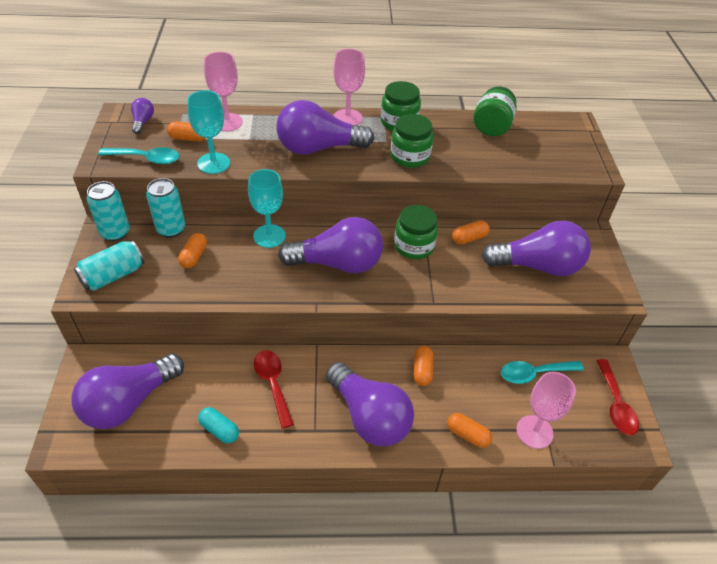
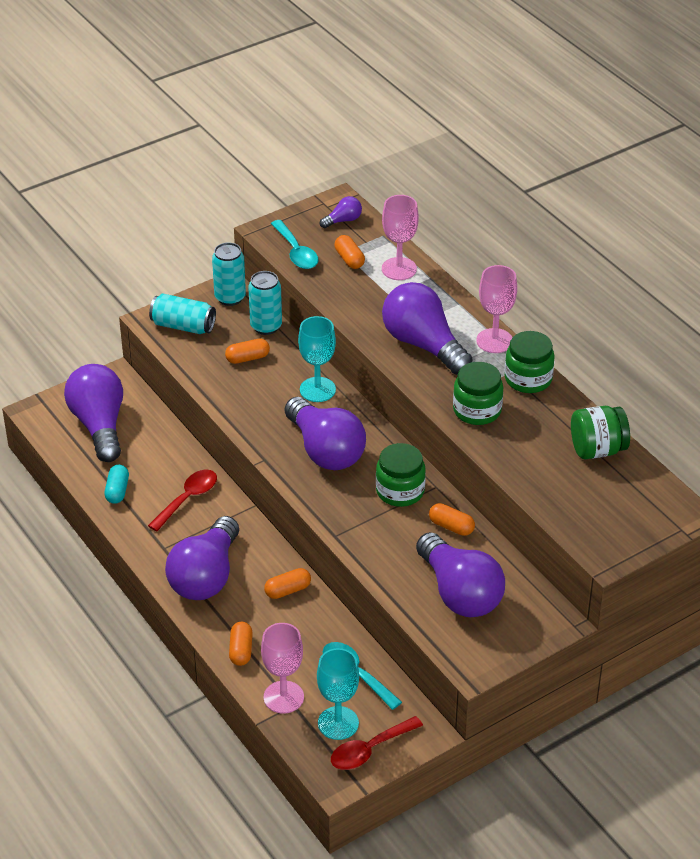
camera: 60 degrees right, 5 degrees down
purple light bulb [71,353,184,429] -> purple light bulb turned 60 degrees clockwise [64,364,123,462]
turquoise goblet [187,90,230,174] -> turquoise goblet moved to [317,648,359,740]

